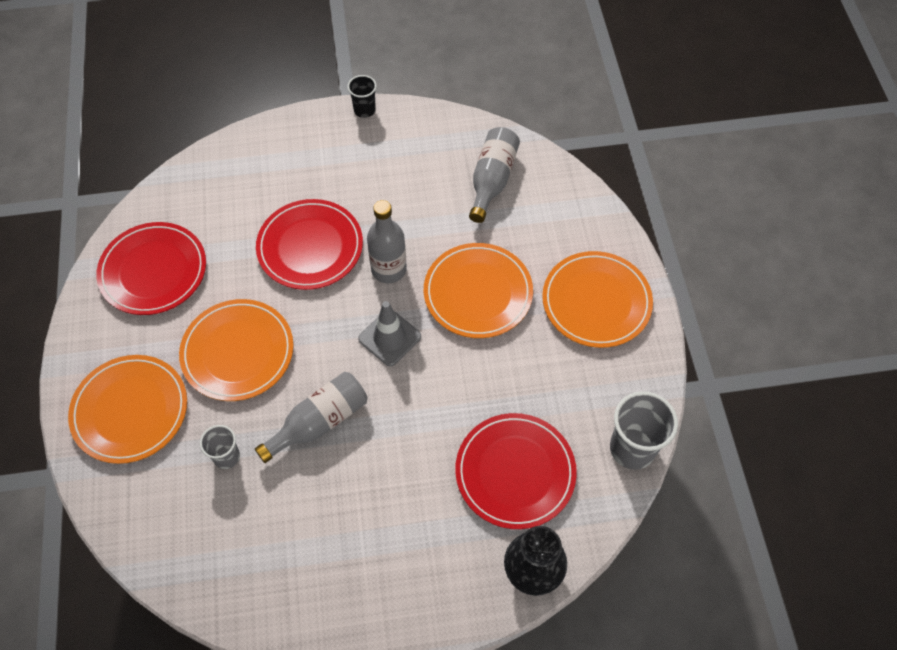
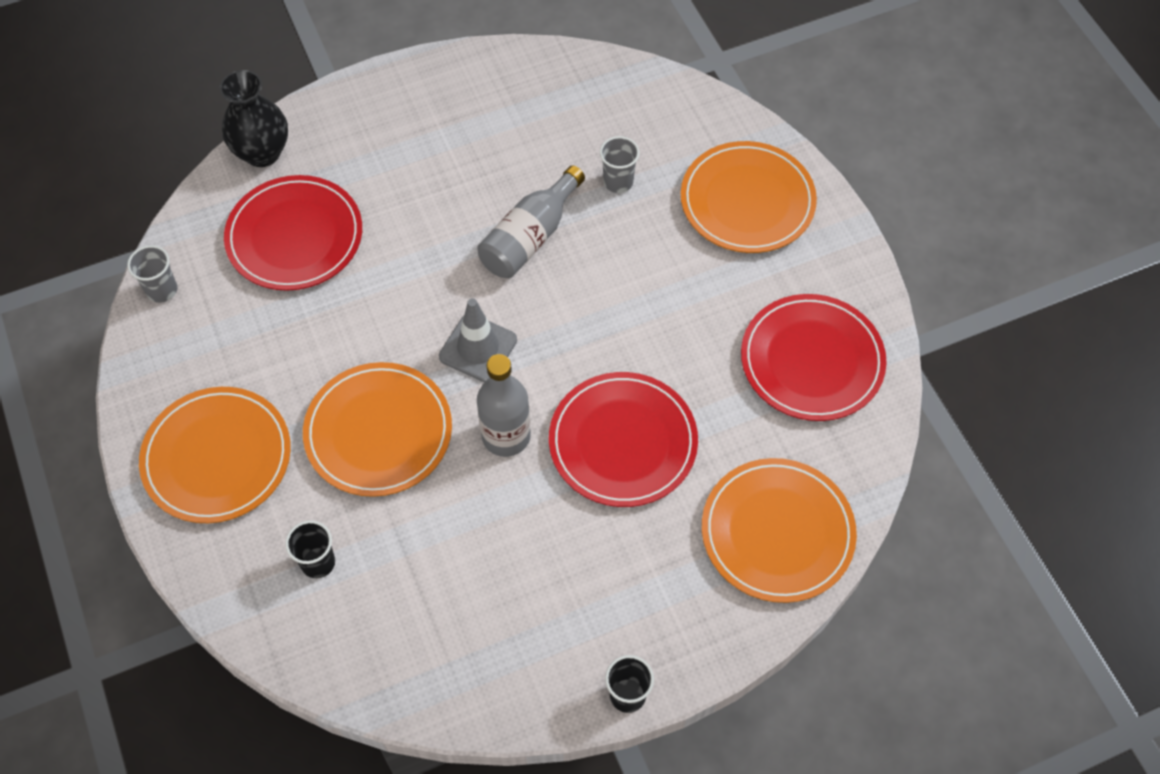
camera: 165 degrees right, 0 degrees up
orange plate [179,299,293,401] -> orange plate moved to [702,458,857,603]
grey bottle [469,127,520,223] -> none
grey cup [610,391,678,470] -> grey cup [127,245,177,303], size x0.58
none -> black cup [285,520,335,578]

